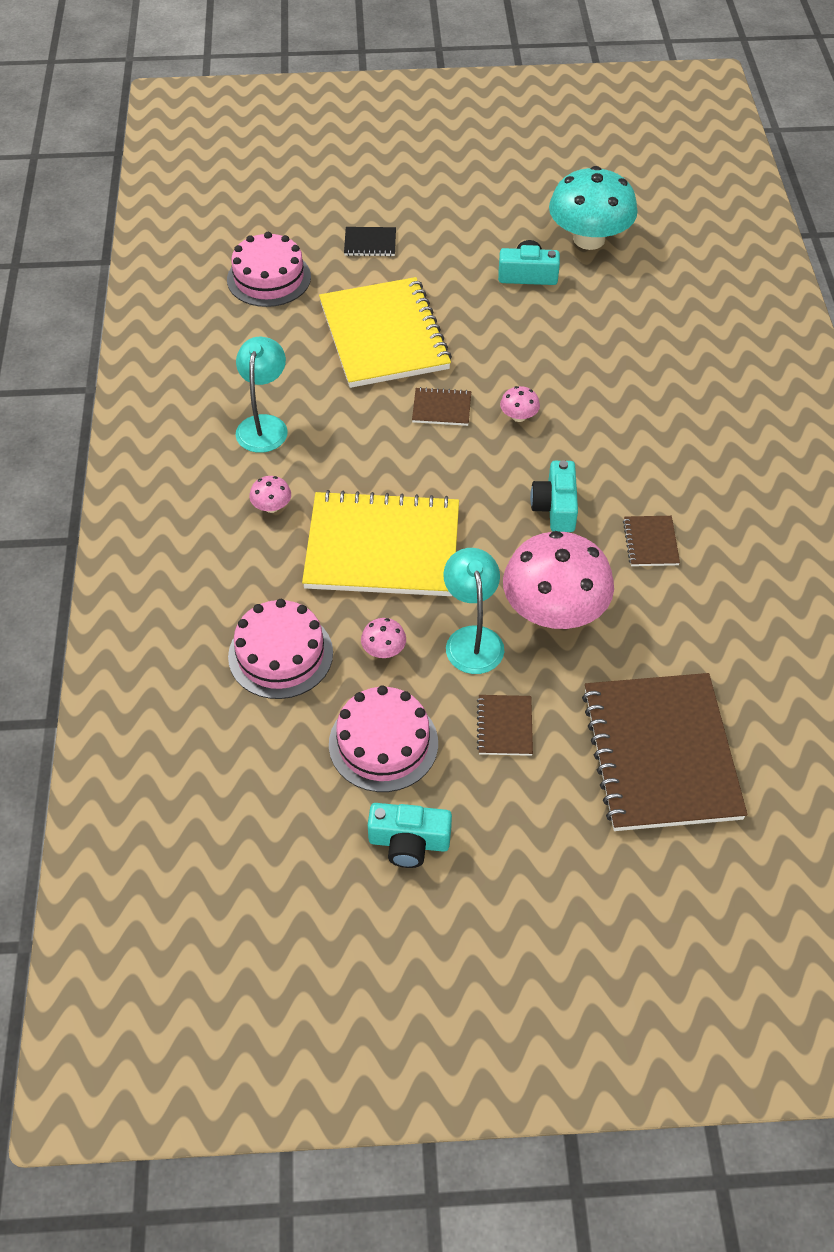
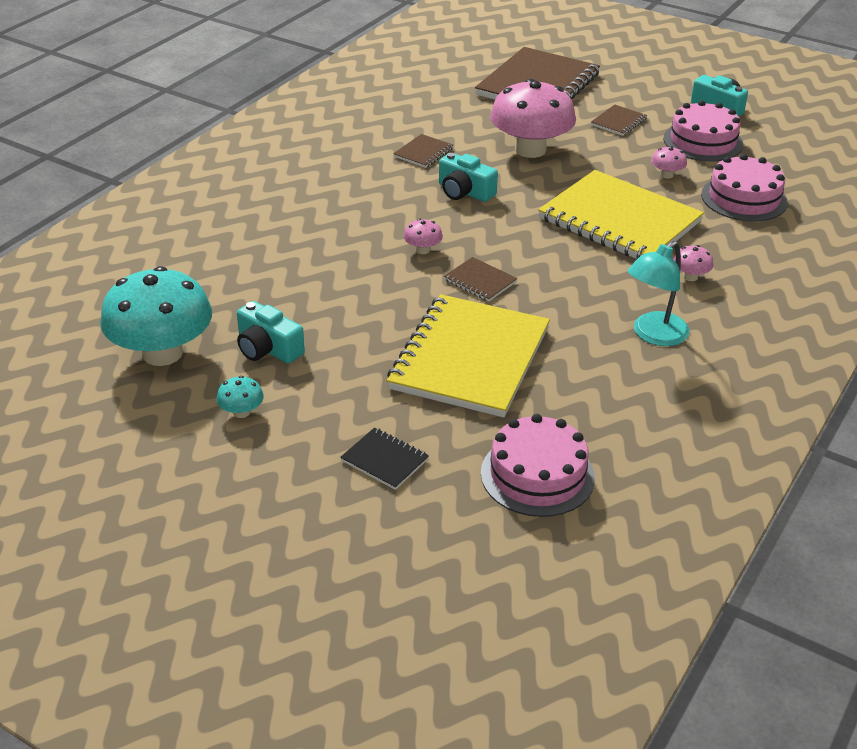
camera: 145 degrees left, 15 degrees down
turquoise lamp [443,548,504,674] -> none
turquoise camera [530,460,578,532] -> turquoise camera turned 90 degrees clockwise [439,153,498,202]
none -> turquoise mushroom [216,376,264,418]

